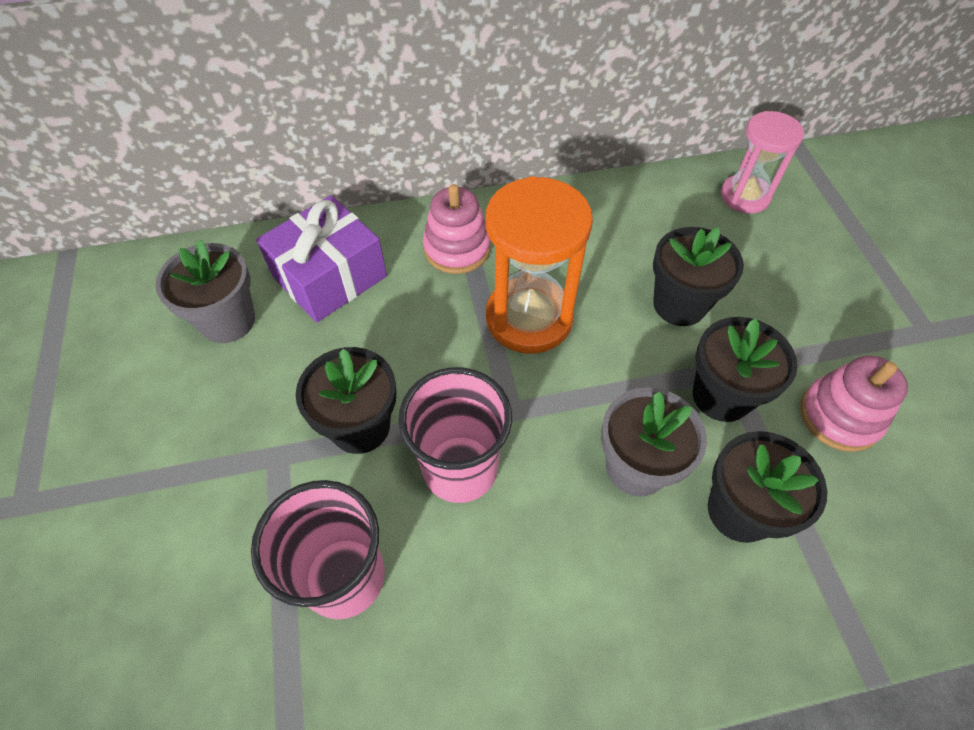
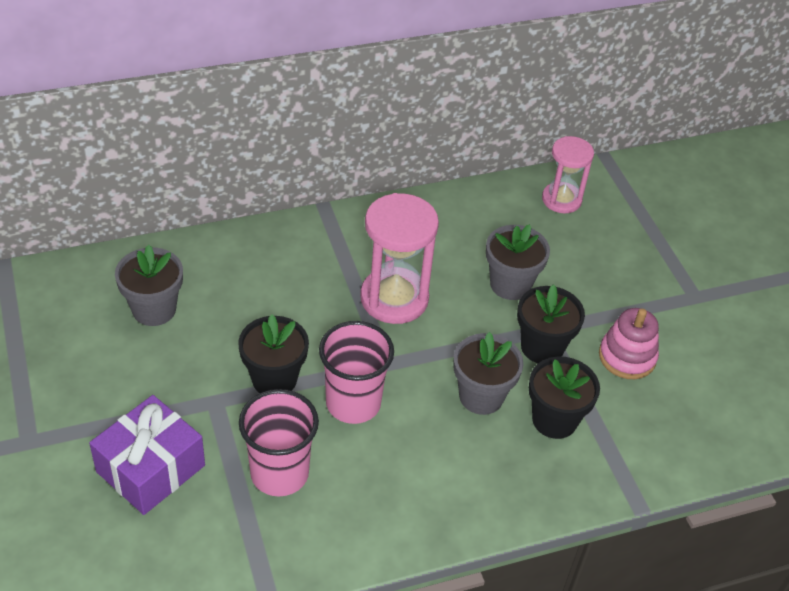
camera: 10 degrees left, 10 degrees down
purple gift [256,195,387,323] -> purple gift moved to [89,395,205,515]
pink stacking toy [423,184,490,274] -> none
orange hourglass [486,176,593,354] -> pink hourglass [360,193,439,324]
black flower pot [653,227,744,326] -> grey flower pot [486,224,550,300]

